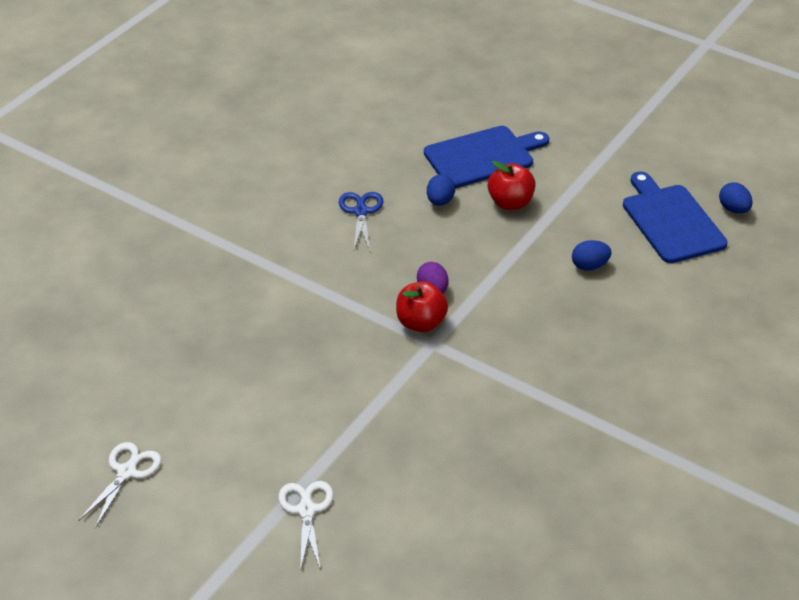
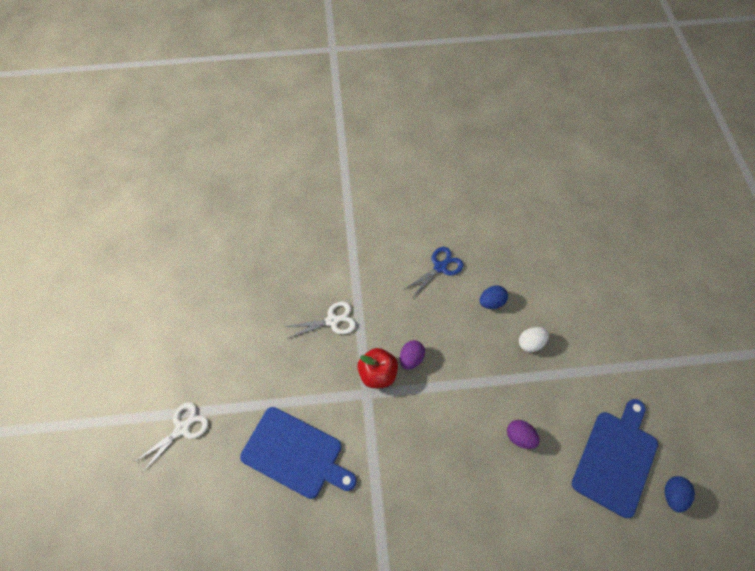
camera: 50 degrees right, 20 degrees up
white scissors [78,442,162,528] -> white scissors moved to [285,301,356,339]
blue cutting board [424,126,549,188] -> blue cutting board moved to [240,407,357,499]
red apple [488,161,536,210] -> white egg [519,327,549,352]
blue egg [572,240,612,271] -> purple egg [507,420,540,449]

